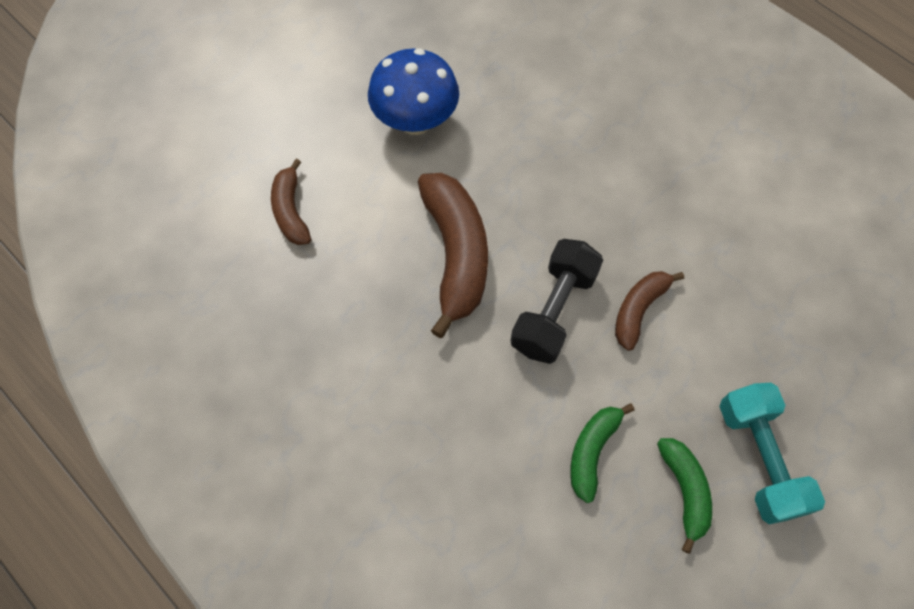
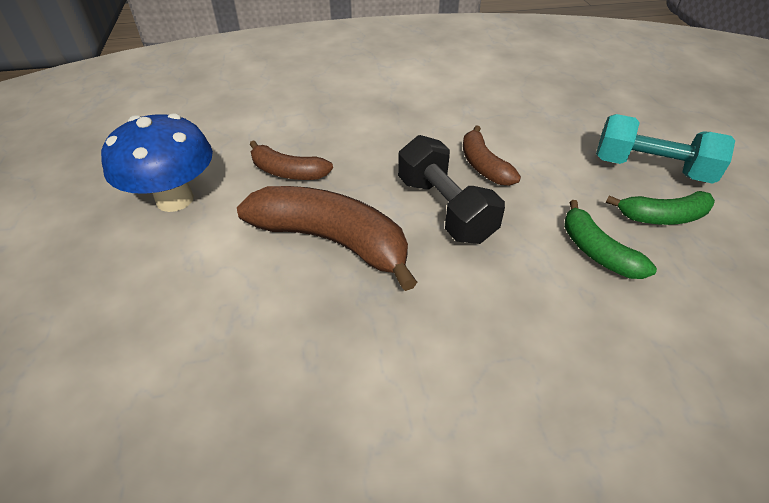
camera: 55 degrees left, 20 degrees down
brown banana [271,159,311,245] -> brown banana moved to [249,141,333,180]
green banana [657,438,712,554] -> green banana turned 150 degrees clockwise [606,191,715,225]

